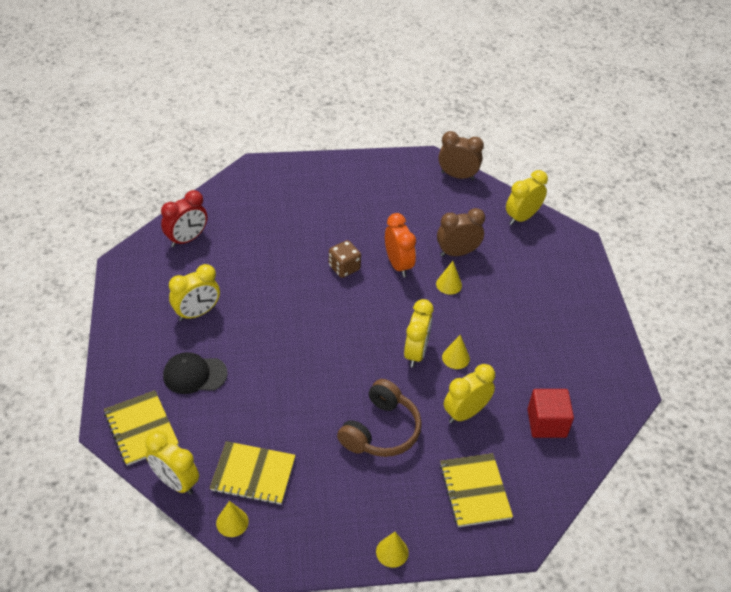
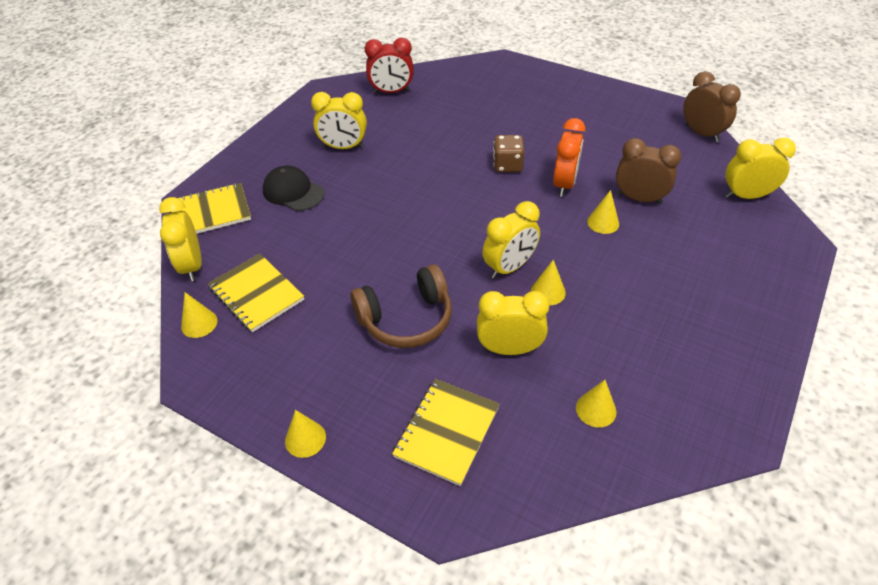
camera: 40 degrees right, 0 degrees up
yellow notebook [104,391,179,466] -> yellow notebook turned 60 degrees clockwise [172,183,251,234]
red cube [527,389,574,438] -> yellow cone [576,380,616,427]

